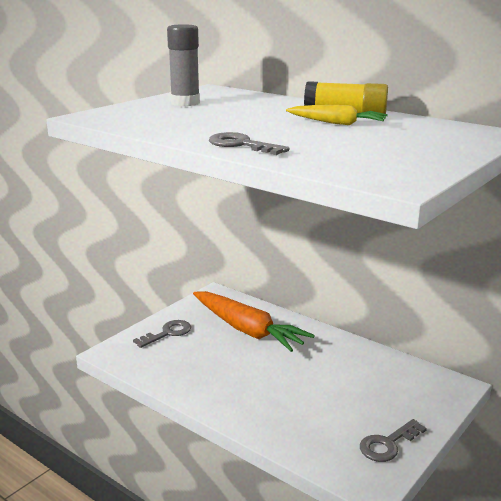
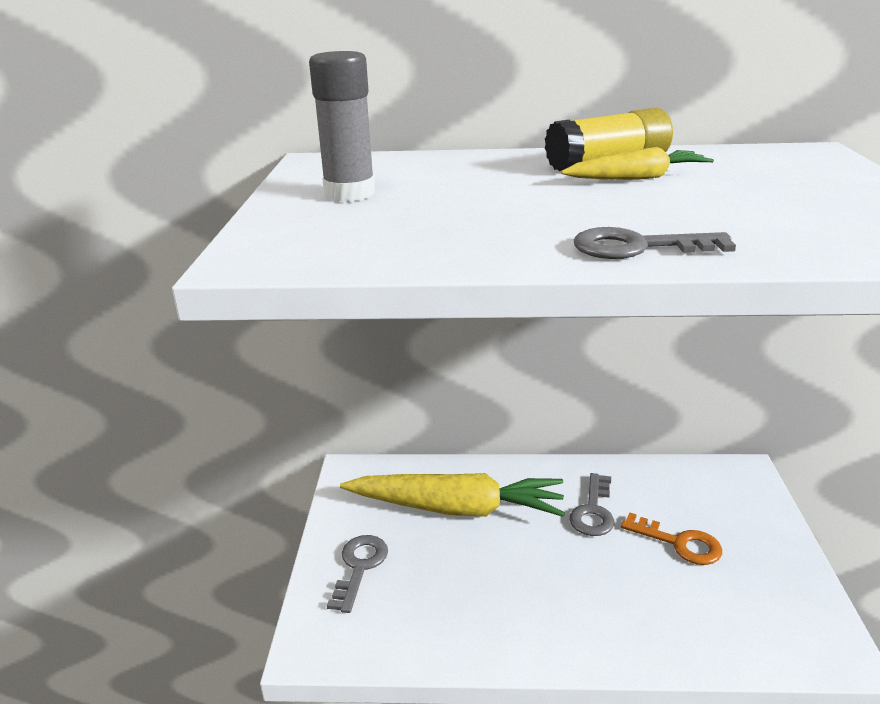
camera: 35 degrees left, 5 degrees up
orange carrot [193,291,315,352] -> yellow carrot [340,473,565,517]
grey key [360,419,427,462] -> grey key moved to [569,473,615,536]
none -> orange key [621,513,722,565]

